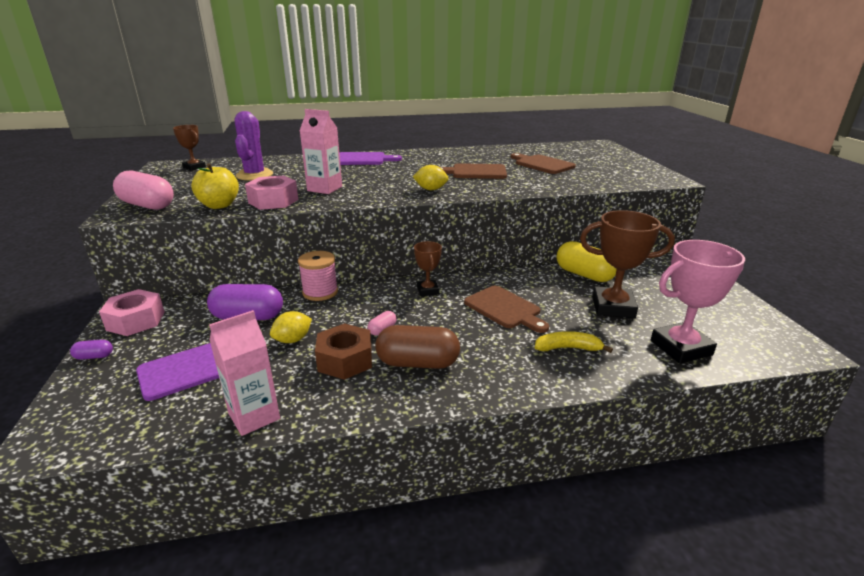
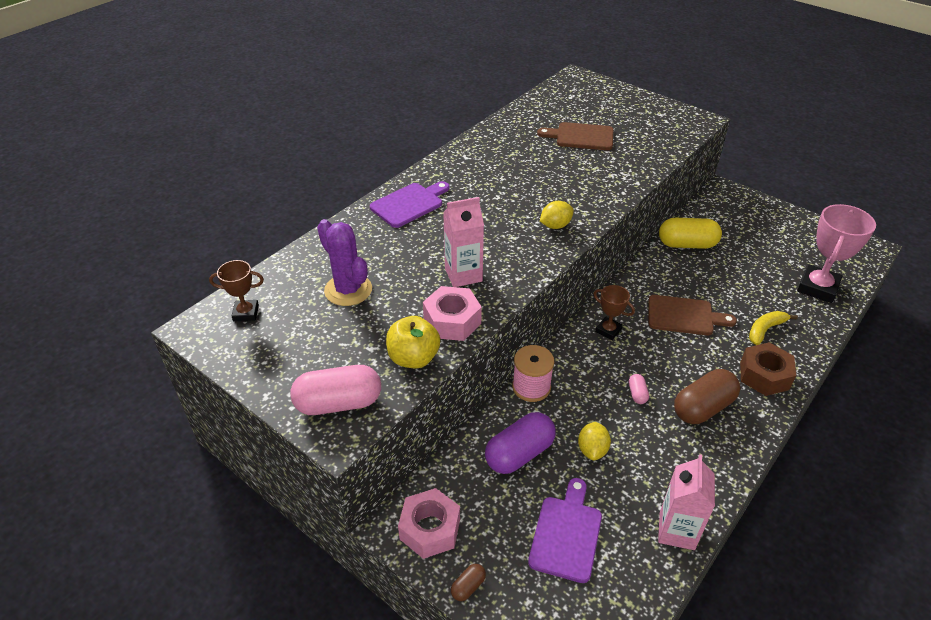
camera: 40 degrees left, 15 degrees up
purple capsule [70,340,113,360] -> brown capsule [451,564,486,601]
brown nut [315,323,372,380] -> brown nut moved to [740,342,796,396]
brown cutting board [440,163,507,179] -> none
brown trophy [580,210,675,318] -> none

